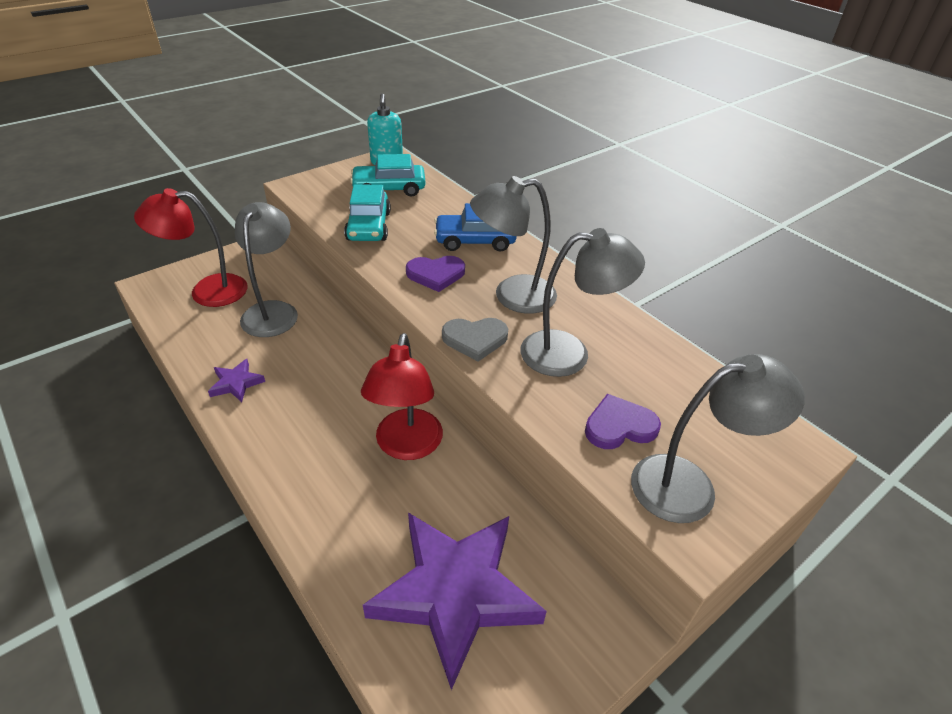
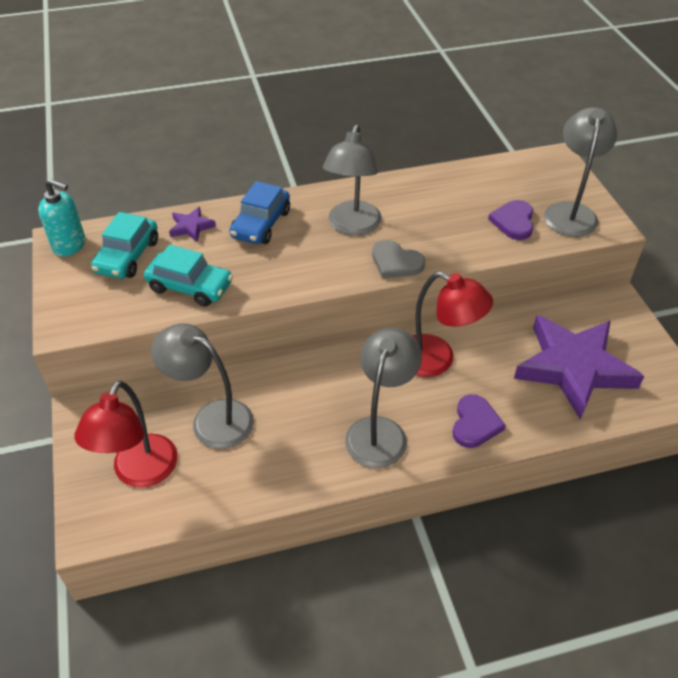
camera: 65 degrees left, 5 degrees up
purple star [208,359,265,402] -> purple star moved to [169,207,216,242]
purple heart [406,256,465,292] -> purple heart moved to [452,394,506,448]
grey heart [442,318,508,361] -> grey heart turned 105 degrees clockwise [372,240,425,278]
grey lamp [520,228,645,377] -> grey lamp moved to [345,328,422,468]

